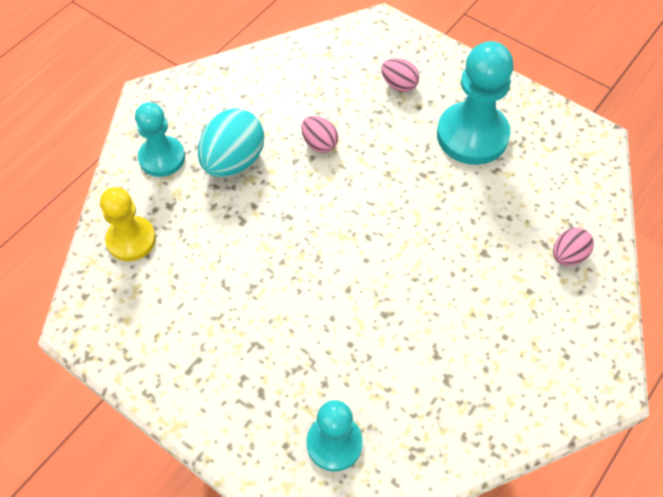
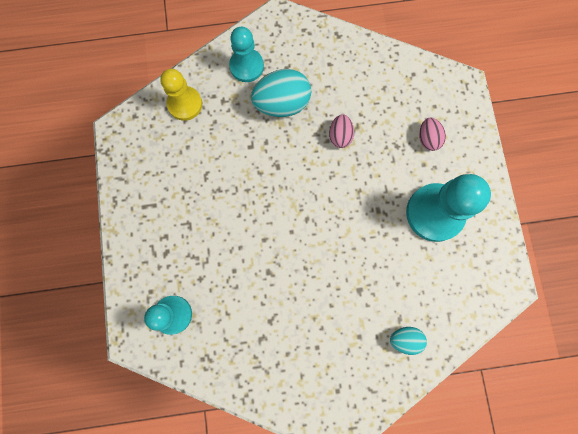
camera: 45 degrees right, 20 degrees up
pink egg [553,228,594,266] -> turquoise egg [390,327,427,355]

